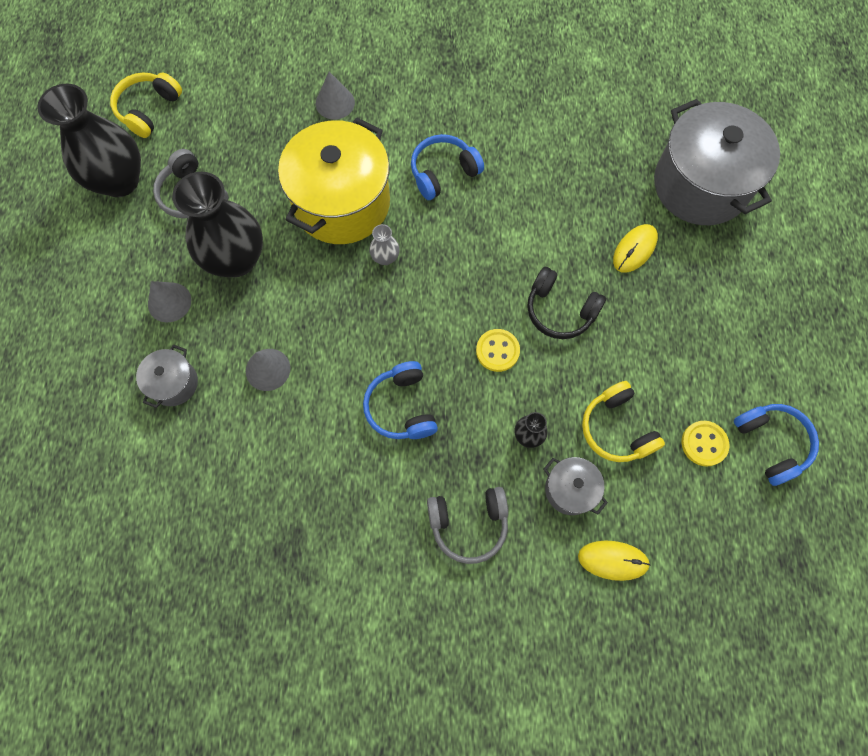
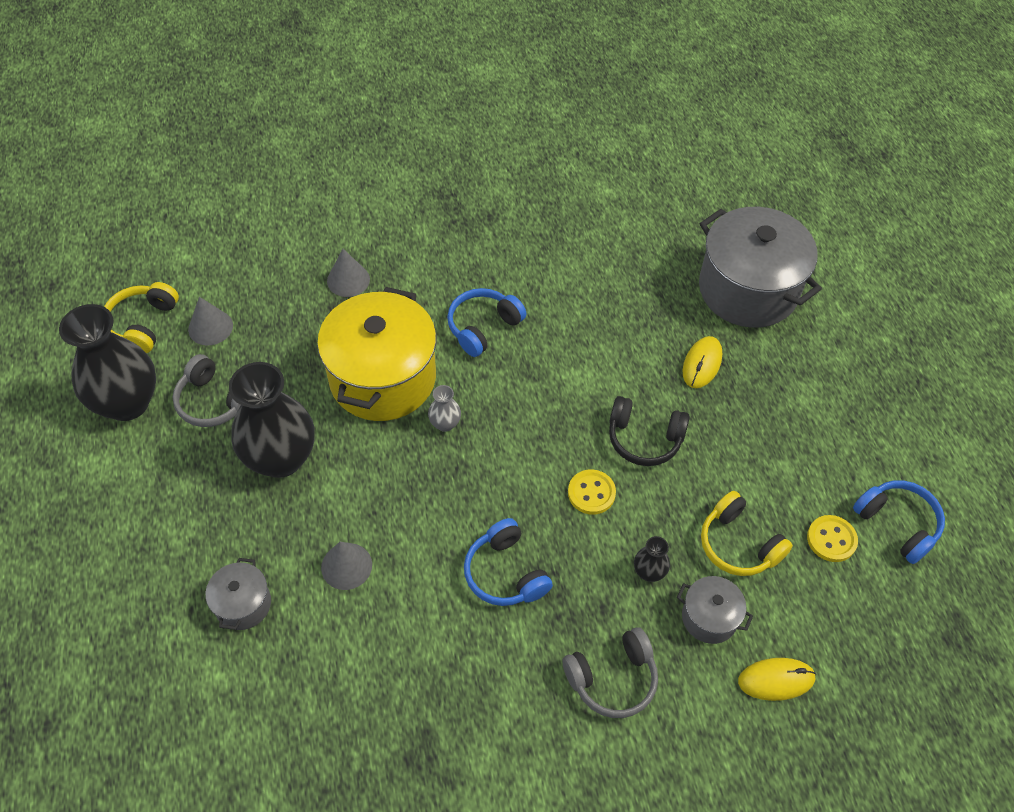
camera: 15 degrees left, 15 degrees down
grey cone [148,281,191,322] -> grey cone moved to [188,297,233,345]

